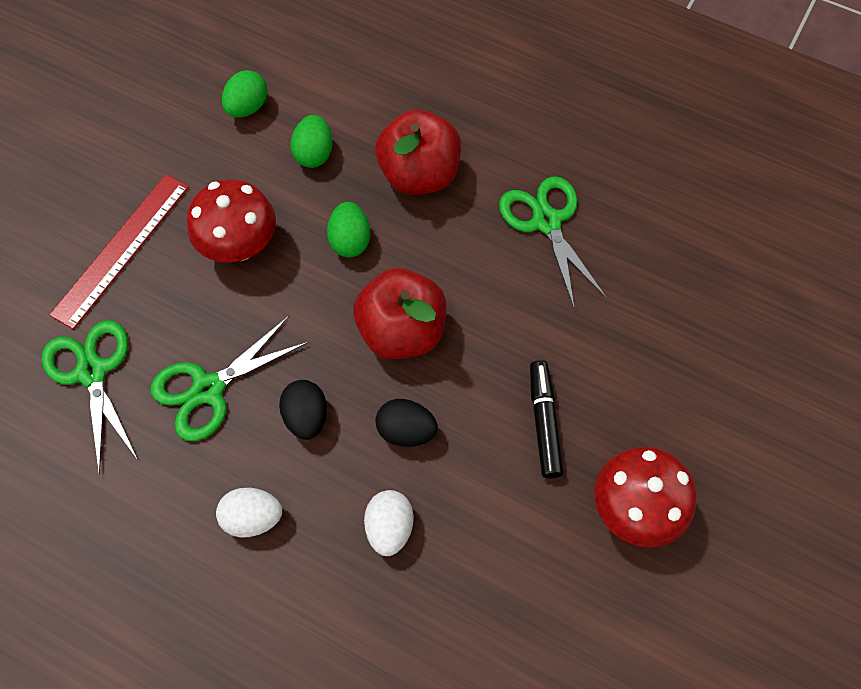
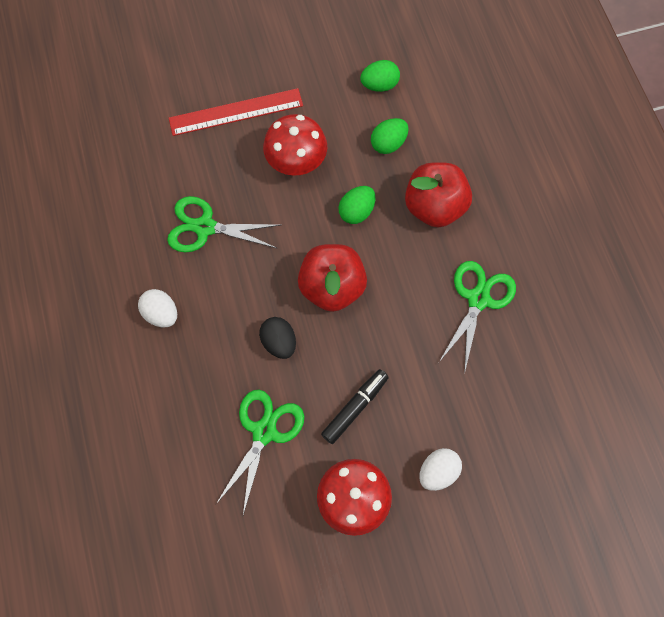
camera: 45 degrees right, 5 degrees up
green scissors [42,320,138,474] -> green scissors moved to [216,390,304,515]
black egg [279,380,327,440] -> none
white egg [364,490,414,556] -> white egg moved to [419,448,462,491]

